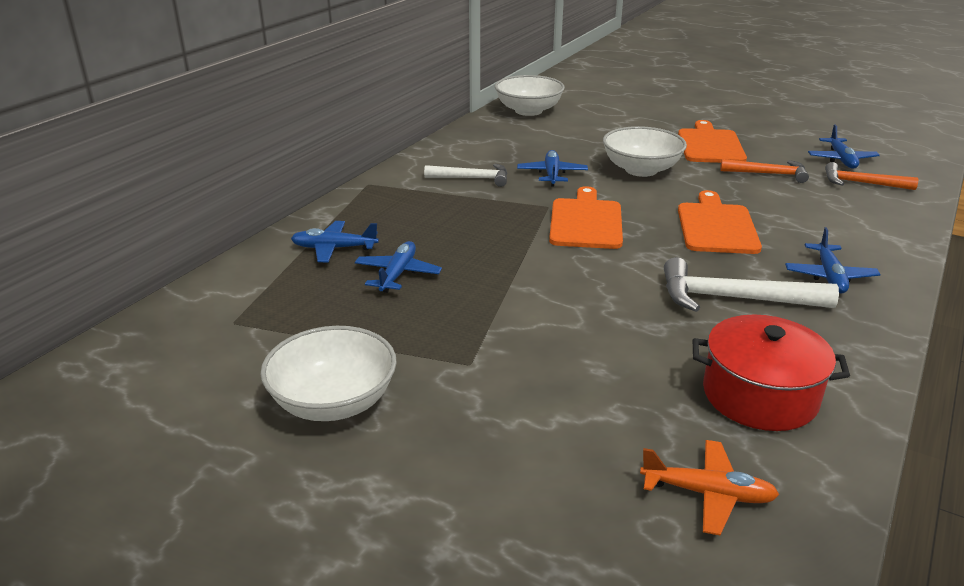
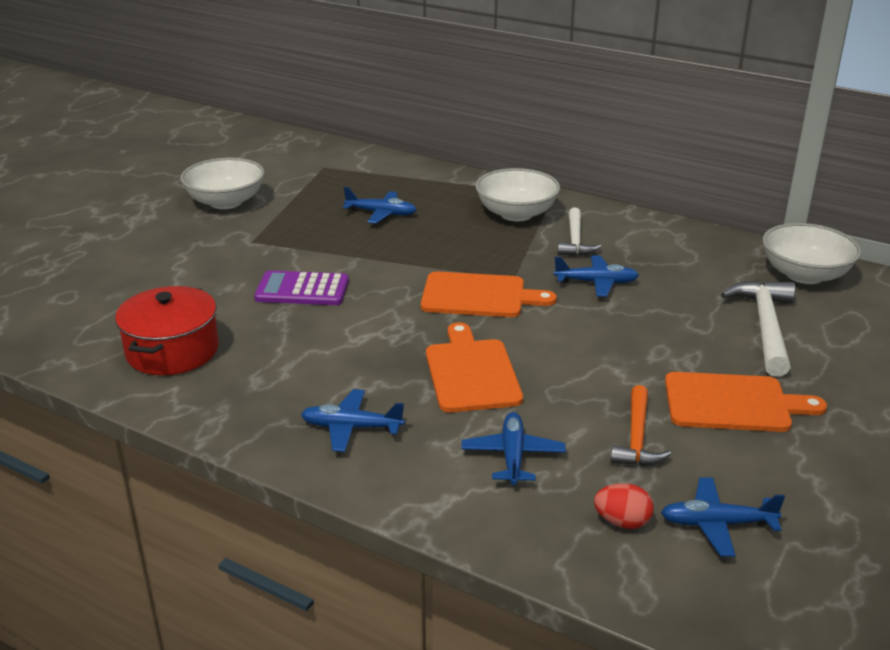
camera: 90 degrees right, 0 degrees up
blue plane [291,221,379,262] -> blue plane moved to [461,412,566,485]
white bowl [603,126,687,177] -> white bowl moved to [475,168,560,221]
orange plane [640,440,779,535] -> none
white hammer [664,257,839,312] -> white hammer moved to [721,280,795,377]
orange cutting board [678,190,762,254] -> orange cutting board turned 105 degrees counterclockwise [426,323,523,413]
orange hammer [825,162,918,190] -> red egg [594,483,654,529]
none -> purple calculator [254,270,349,305]

